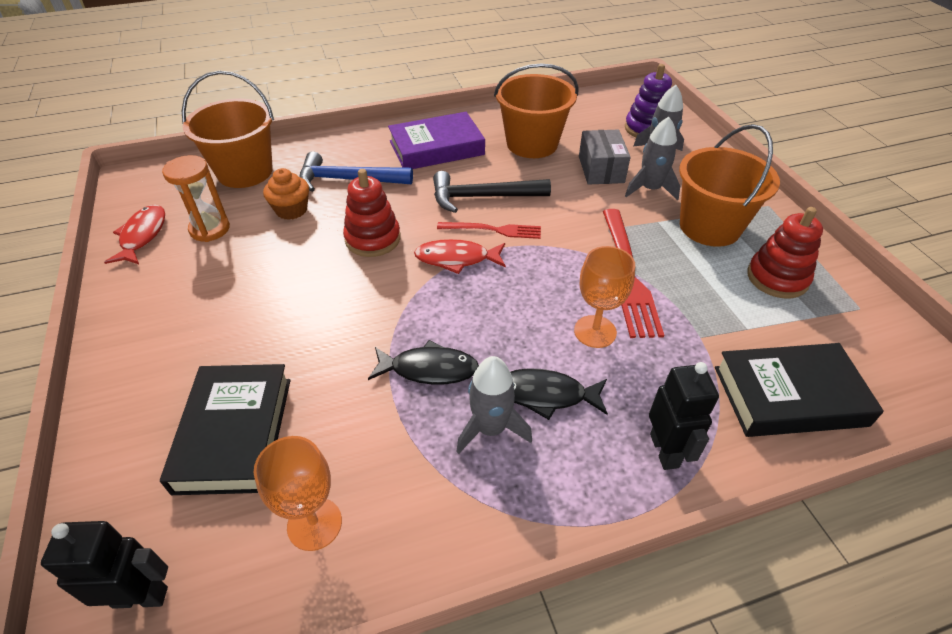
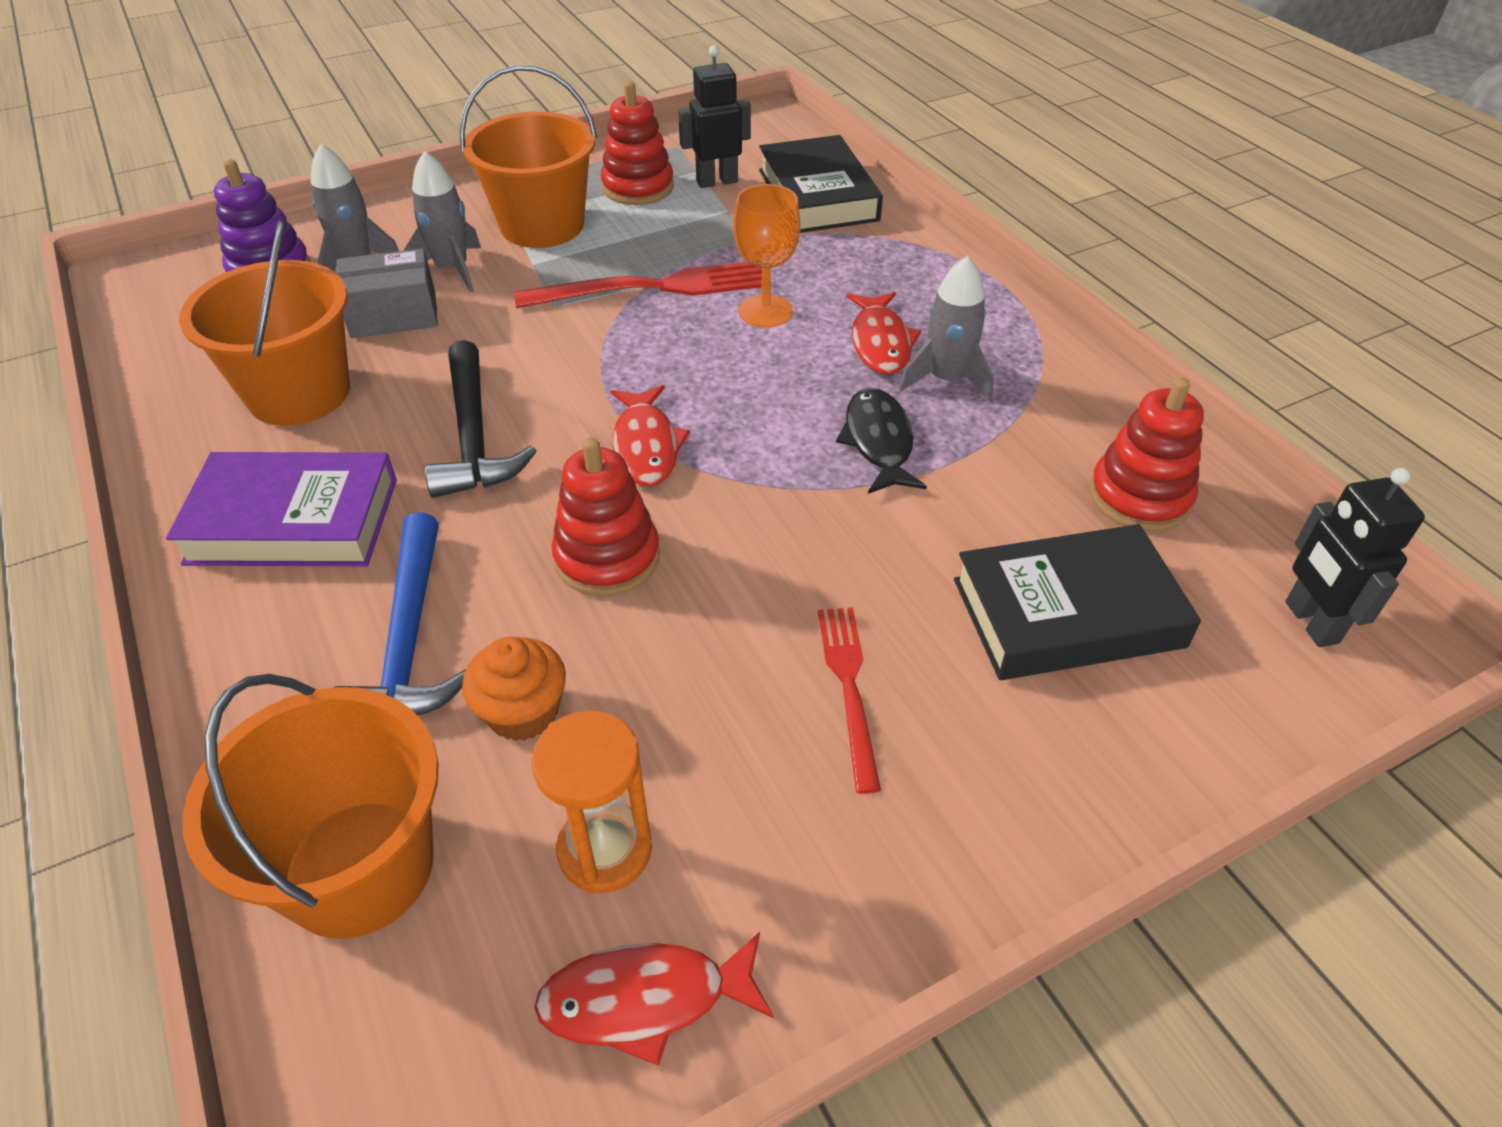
camera: 100 degrees left, 0 degrees up
orange goblet [254,436,342,551] -> red stacking toy [1089,377,1204,532]
purple book [388,112,485,169] -> purple book turned 60 degrees counterclockwise [166,452,397,566]
red fork [437,222,541,239] -> red fork moved to [818,607,881,794]
black fish [511,368,608,420] -> red fish [847,292,921,375]
black robot [649,362,719,470] -> black robot moved to [678,45,751,188]

